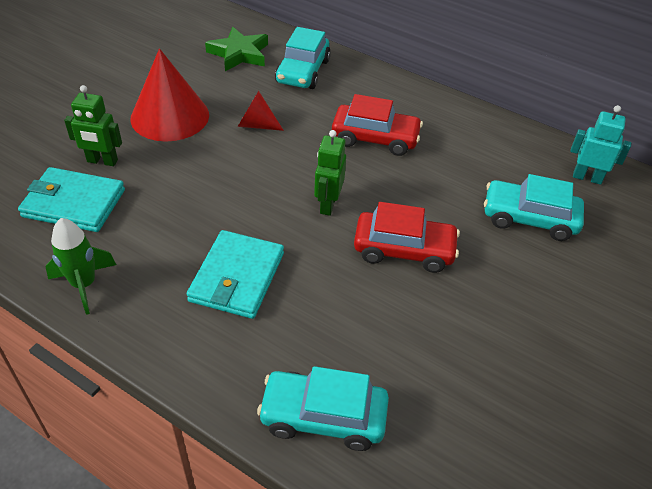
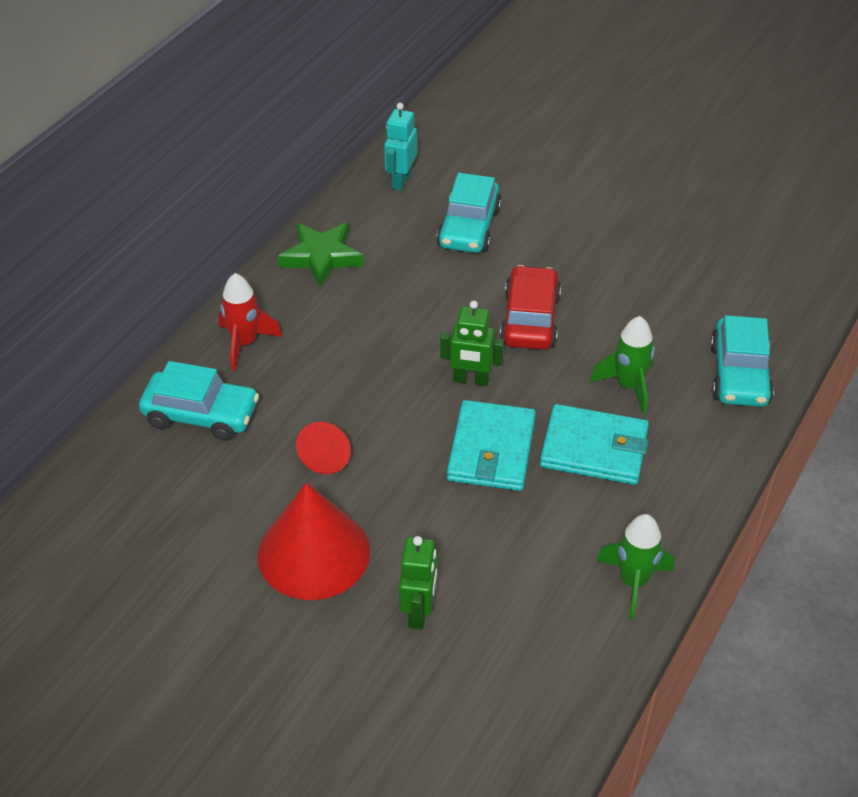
camera: 90 degrees left, 0 degrees up
turquoise wallet [18,167,125,232] -> turquoise wallet moved to [447,400,536,491]
green star [205,27,268,71] -> green star moved to [278,223,364,287]
red car [332,94,423,156] -> none
none -> red rocket [218,273,282,371]
none -> green rocket [590,316,655,414]

